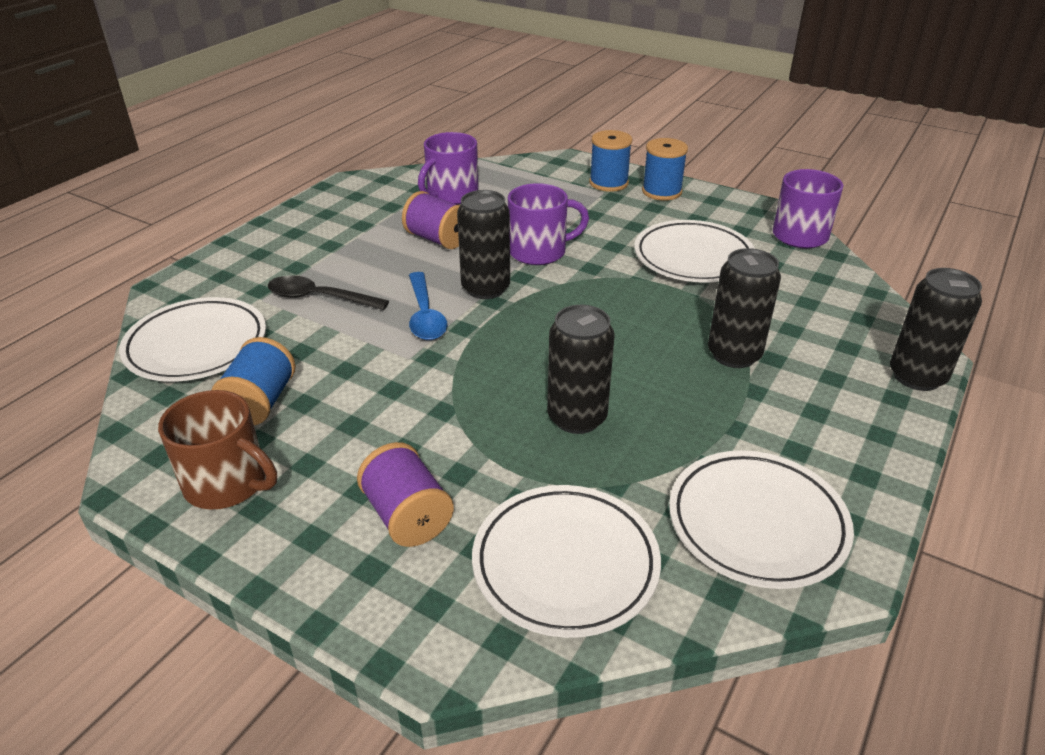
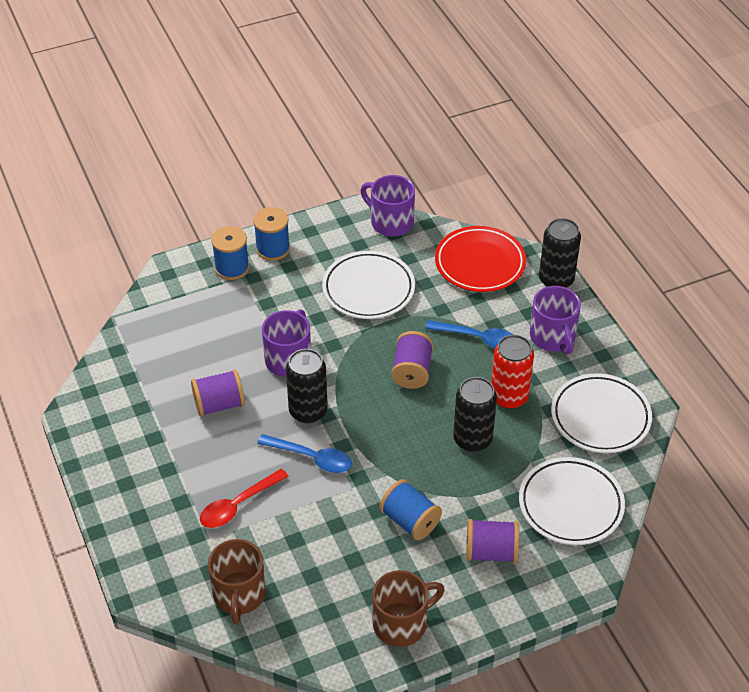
camera: 55 degrees left, 10 degrees up
white plate [119,297,266,382] -> brown mug [208,539,266,624]
blue spool [211,337,296,425] -> blue spool moved to [379,479,442,540]
black spoon [268,275,389,310] -> red spoon [200,469,289,528]
purple mug [418,132,479,205] -> purple mug moved to [530,286,581,354]
black can [708,248,781,368] -> blue spoon [425,320,513,348]
none -> purple spool [391,331,433,389]
none -> red plate [435,226,526,292]
none -> red can [491,335,534,409]

